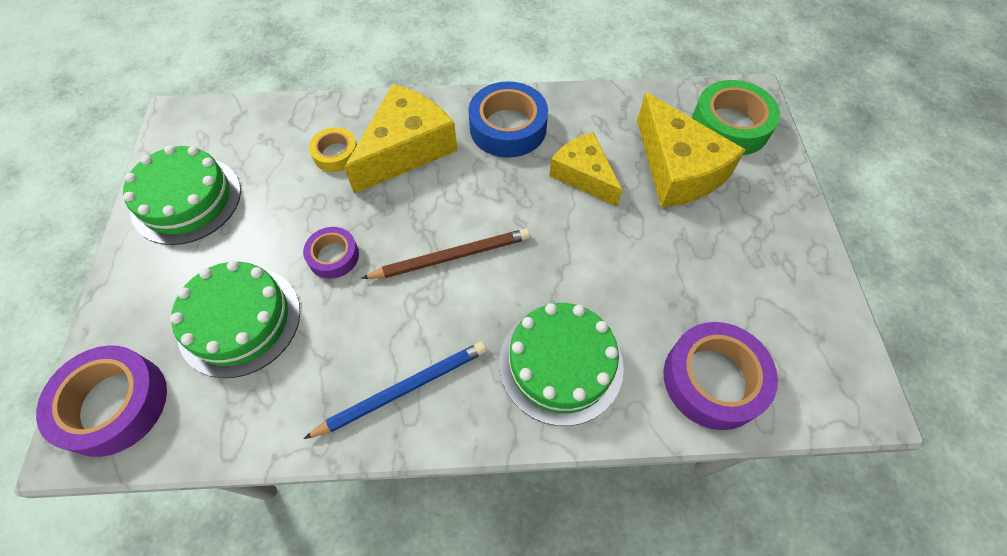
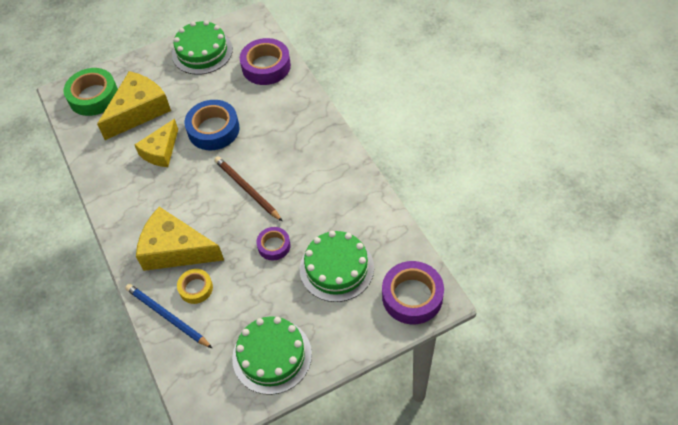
camera: 110 degrees left, 5 degrees down
blue pencil [304,342,487,439] -> blue pencil moved to [125,284,212,348]
blue tape [468,81,548,158] -> blue tape moved to [185,100,240,150]
green cake [499,303,624,426] -> green cake moved to [172,20,233,75]

